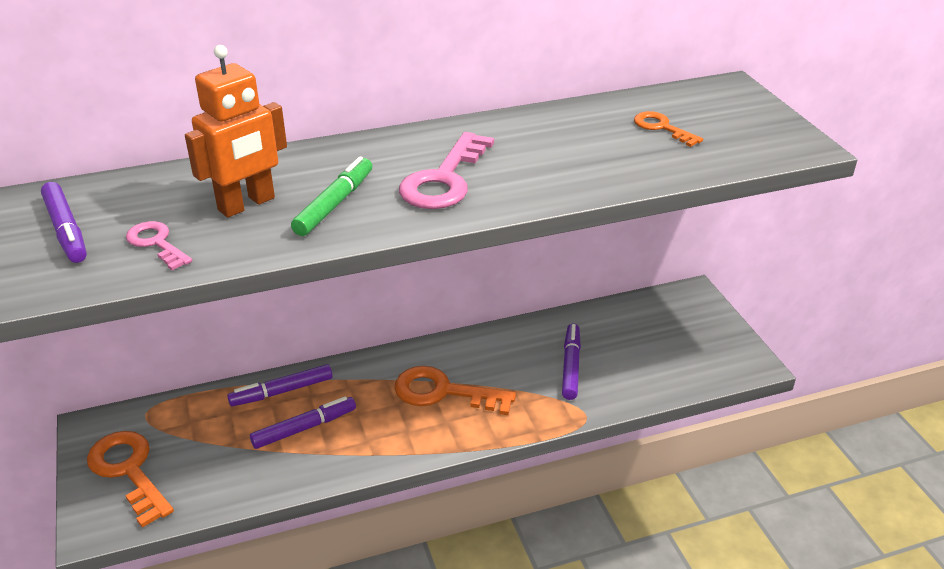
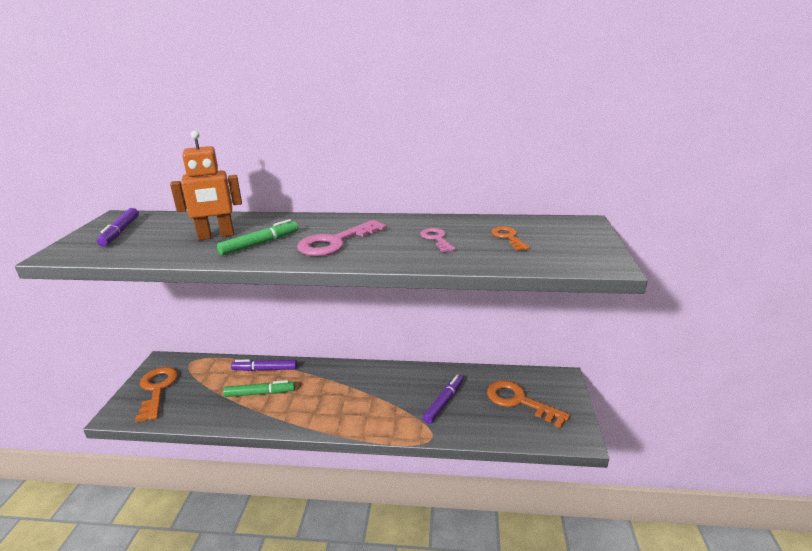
camera: 25 degrees right, 10 degrees down
pink key [126,221,192,270] -> pink key moved to [420,228,455,252]
purple marker [250,396,356,449] -> green marker [223,380,295,397]
orange key [394,366,516,415] -> orange key moved to [487,380,570,429]

